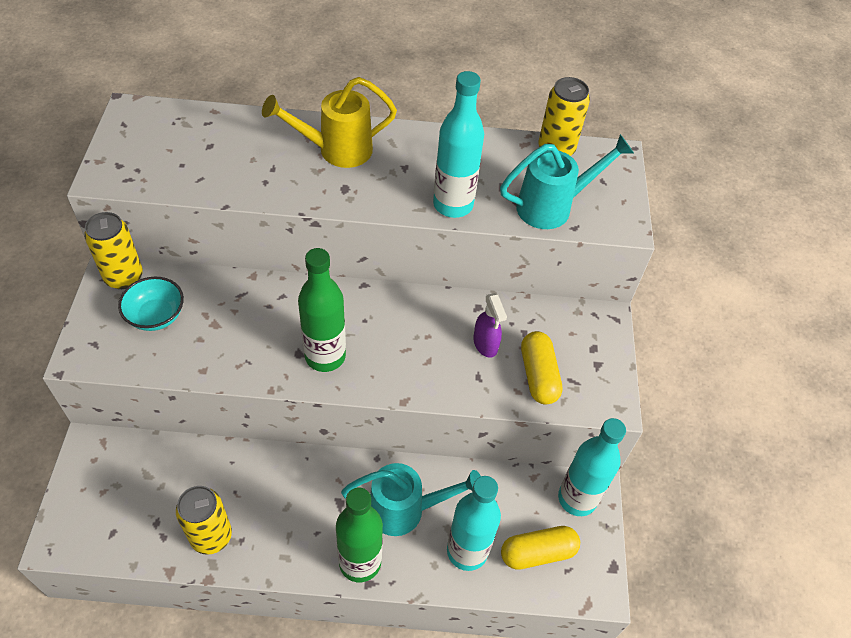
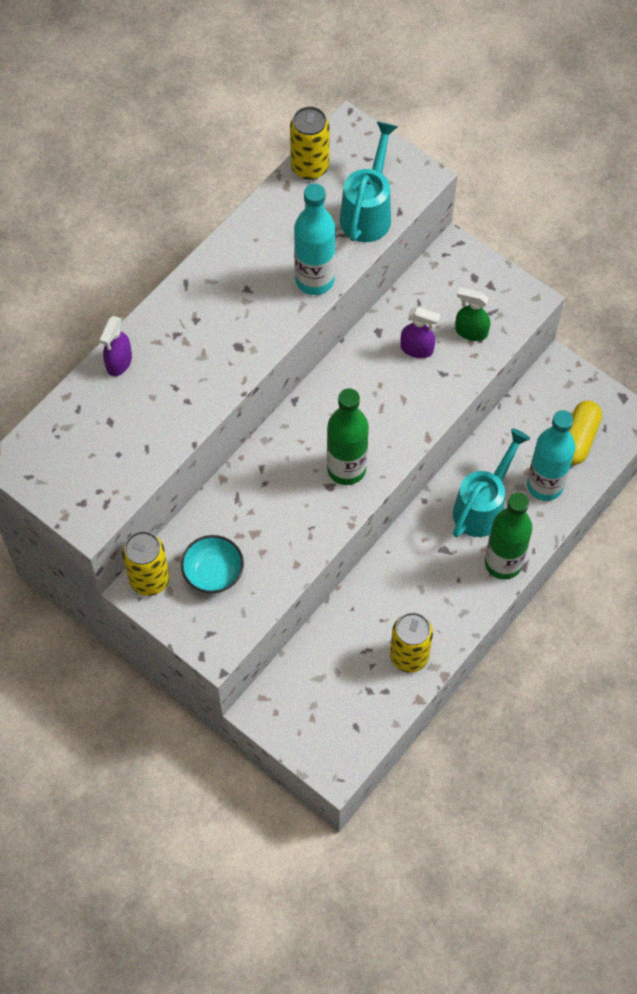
camera: 50 degrees left, 10 degrees up
yellow watering can [262,77,397,168] -> none
yellow capsule [521,331,562,404] -> green spray bottle [455,287,490,341]
turquoise bottle [558,418,626,516] -> none
none -> purple spray bottle [99,316,132,376]

